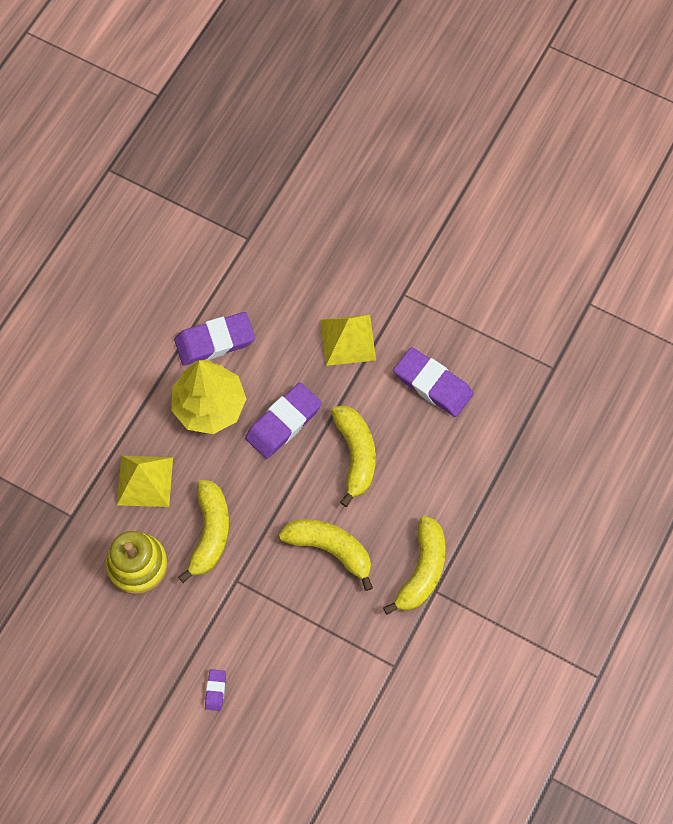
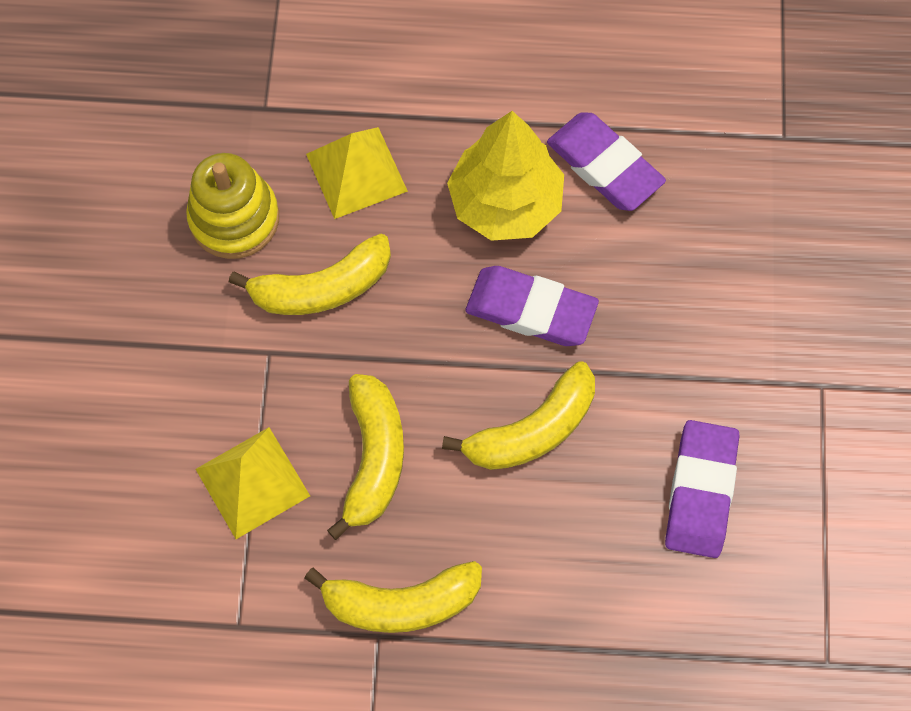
camera: 65 degrees right, 0 degrees up
purple eraser [205,669,226,711] -> none
yellow pyramid [320,315,376,366] -> yellow pyramid moved to [196,427,310,539]

